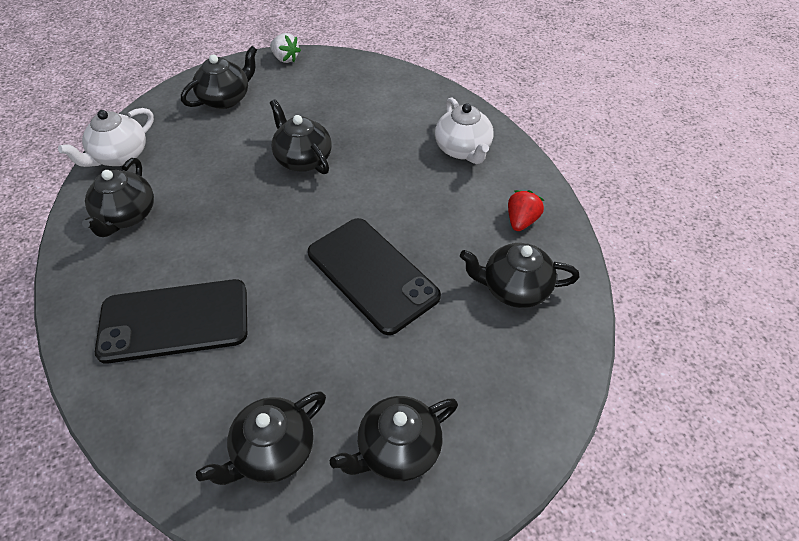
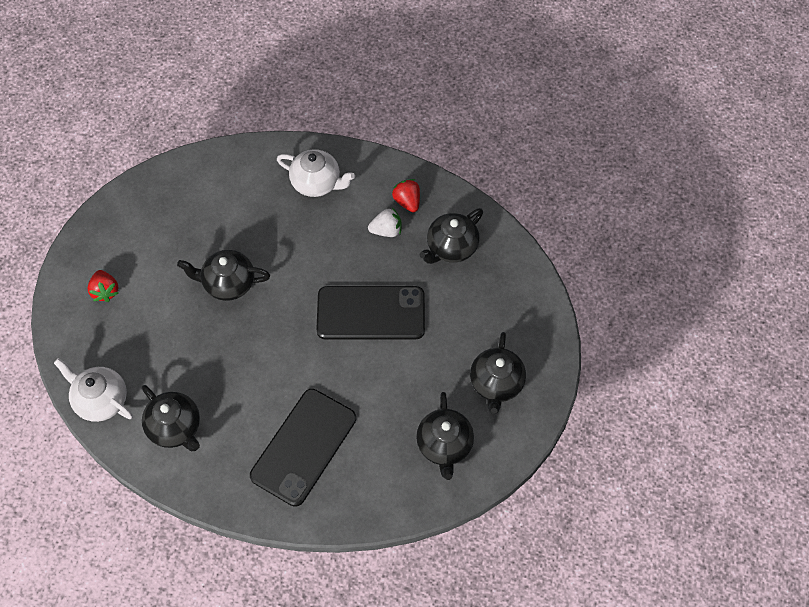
camera: 50 degrees left, 10 degrees up
white teapot [58,108,154,167] -> white teapot turned 135 degrees clockwise [54,358,133,422]
black teapot [181,46,257,109] -> red strawberry [87,270,119,302]
white strawberry [270,33,301,63] -> white strawberry moved to [368,207,401,237]

